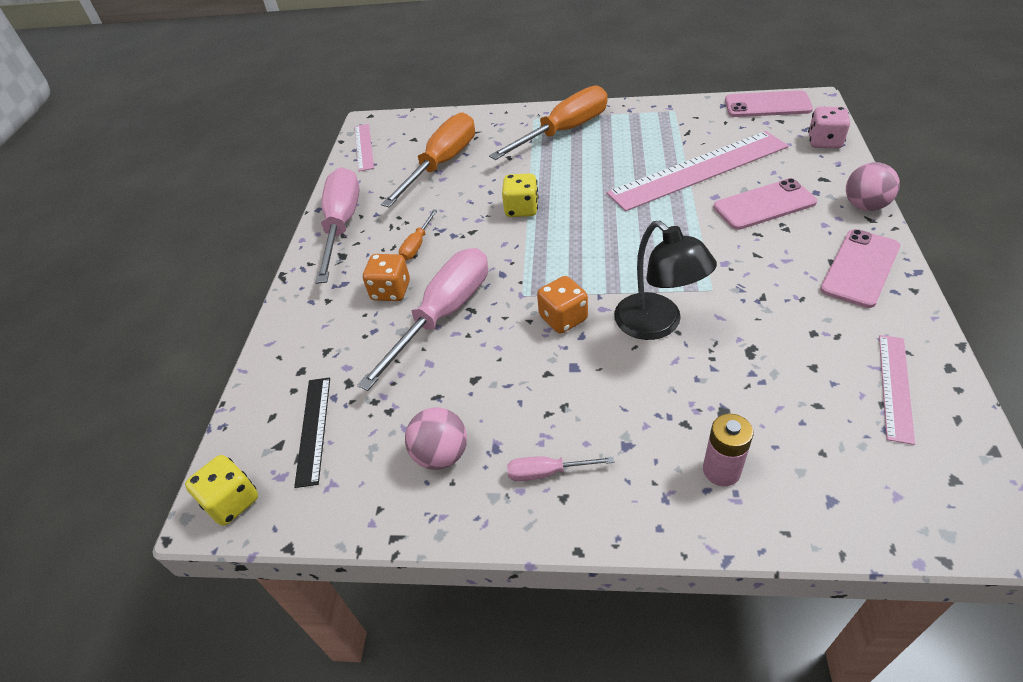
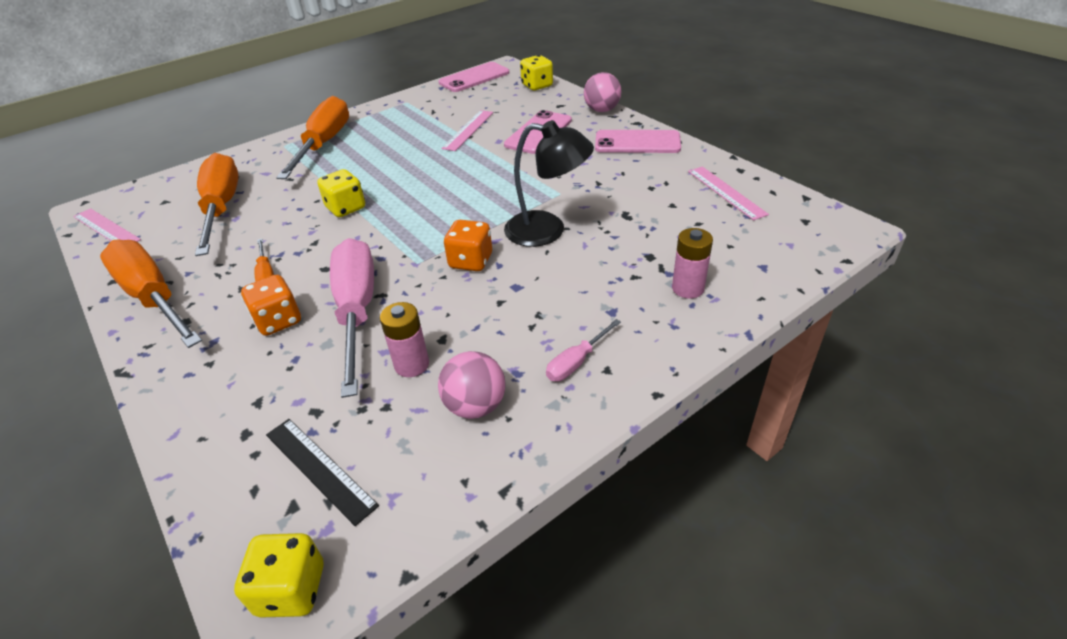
camera: 45 degrees left, 5 degrees down
pink screwdriver [315,167,360,284] -> orange screwdriver [100,239,202,348]
pink ruler [607,131,788,211] -> pink ruler [441,110,493,151], size x0.50
pink dice [808,107,850,148] -> yellow dice [520,55,553,91]
pink phone [820,229,900,308] -> pink phone turned 75 degrees counterclockwise [595,130,681,153]
none -> pink battery [380,302,429,377]

